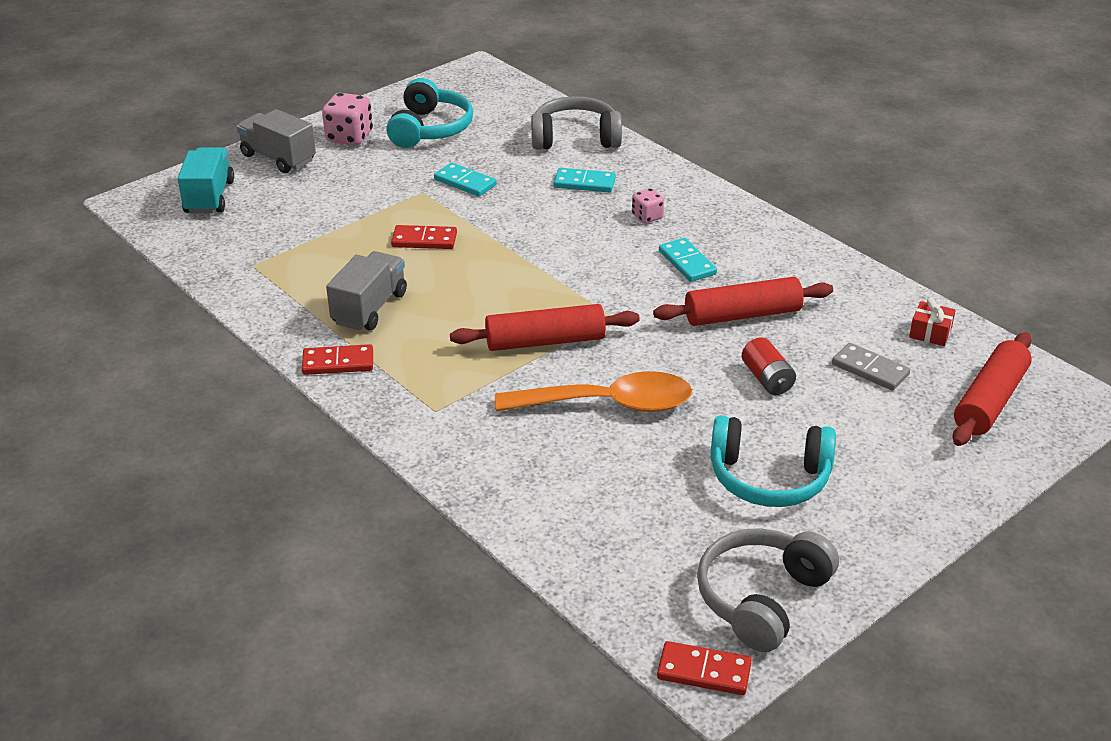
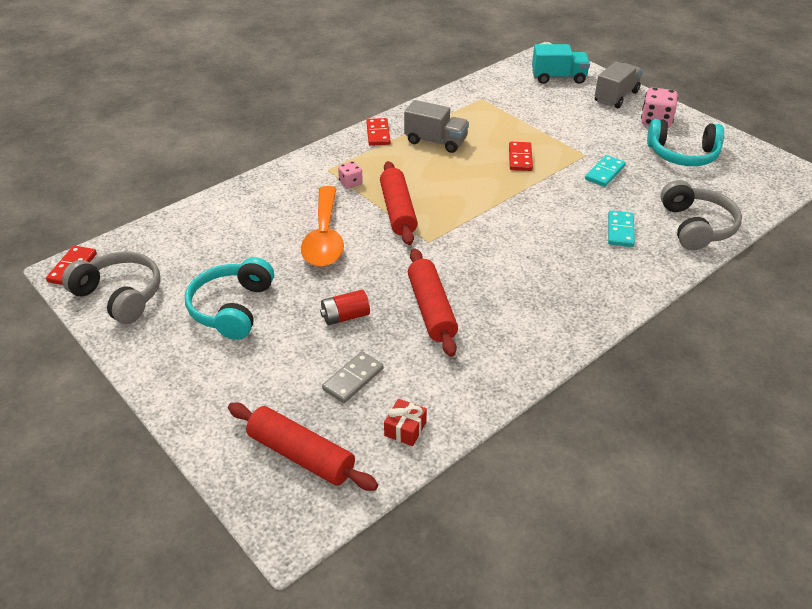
camera: 90 degrees right, 5 degrees up
pink dice [632,188,664,223] -> pink dice moved to [338,161,363,189]
turquoise domino [659,238,717,282] -> none

